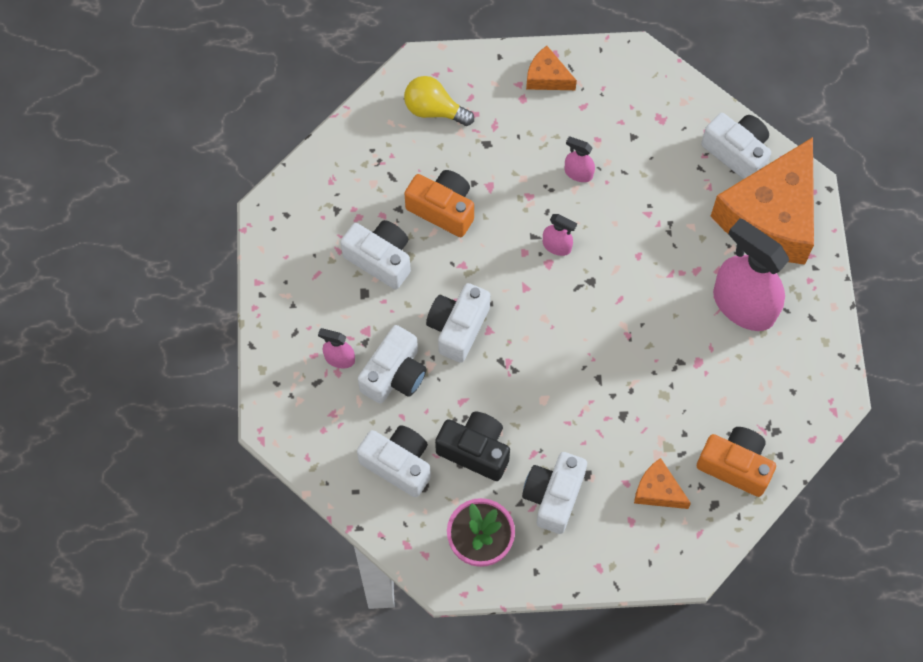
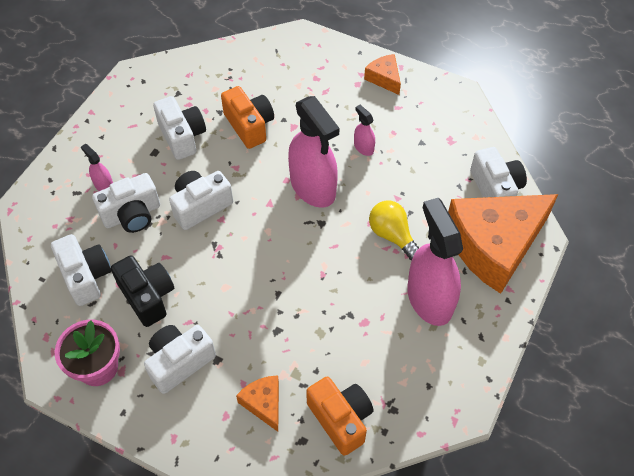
camera: 30 degrees right, 10 degrees down
yellow light bulb [404,76,474,126] -> yellow light bulb moved to [369,201,419,260]
pink spray bottle [543,214,577,256] -> pink spray bottle [288,96,340,208], size x2.27

